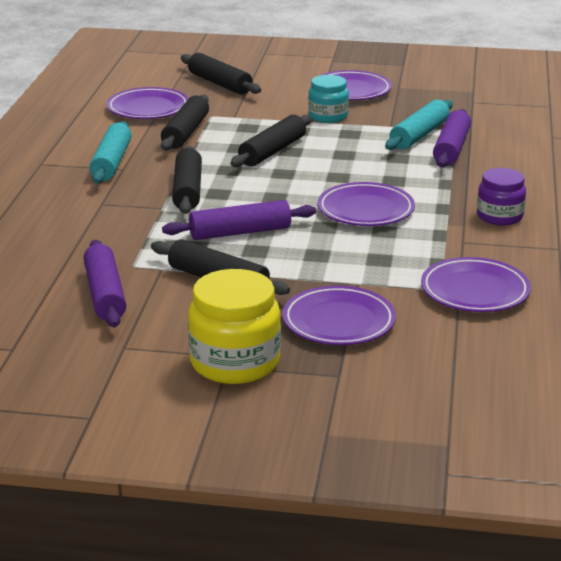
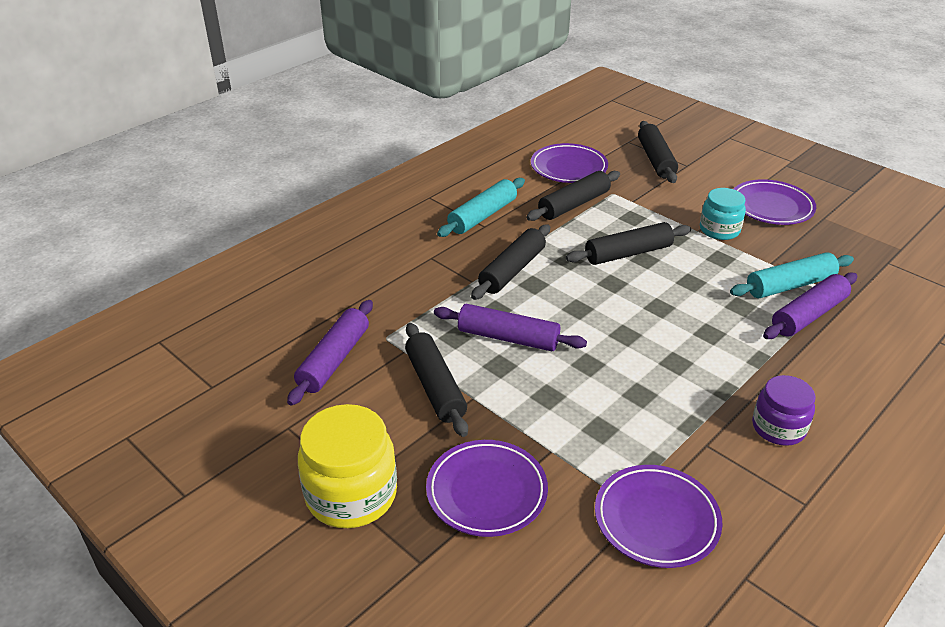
camera: 35 degrees right, 10 degrees up
purple plate [318,182,415,226] -> none

